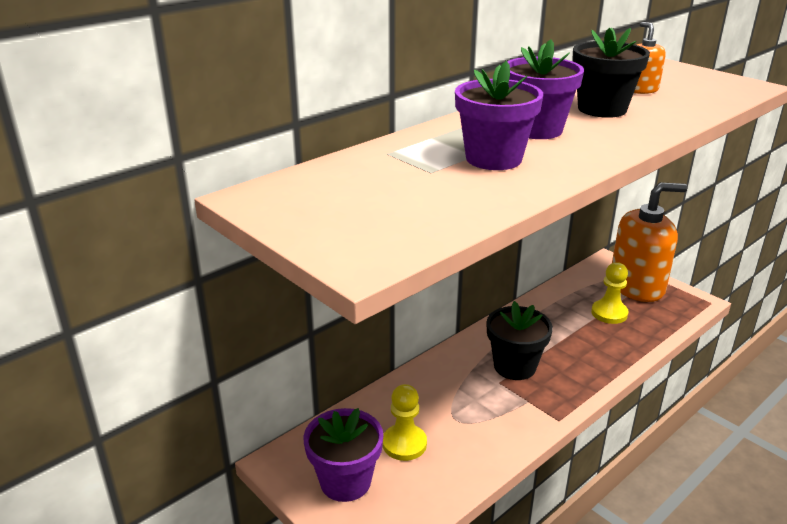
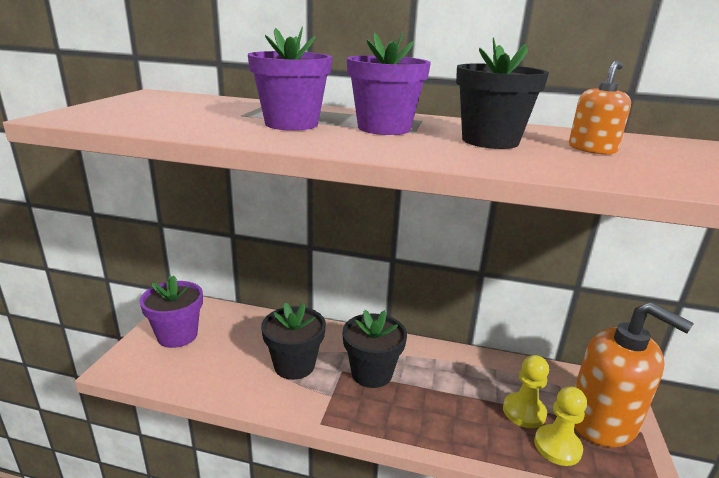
camera: 55 degrees right, 5 degrees down
yellow pawn [382,384,427,461] -> yellow pawn moved to [534,386,587,466]
none -> black flower pot [261,302,326,380]

